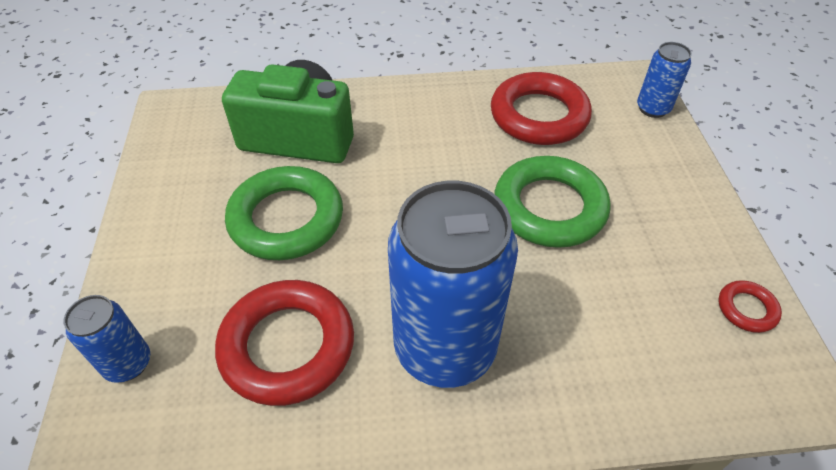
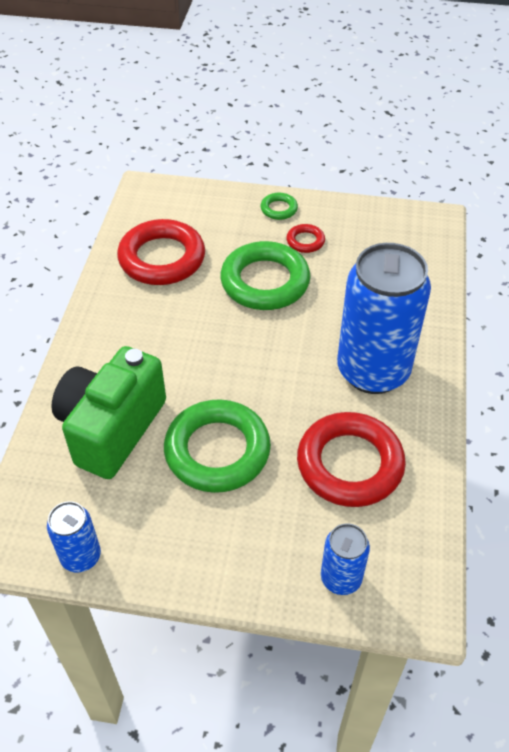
camera: 75 degrees left, 0 degrees up
blue can [637,42,692,118] -> blue can moved to [47,501,101,572]
red ring [719,280,782,333] -> red ring moved to [286,224,325,253]
none -> green ring [261,193,298,220]

